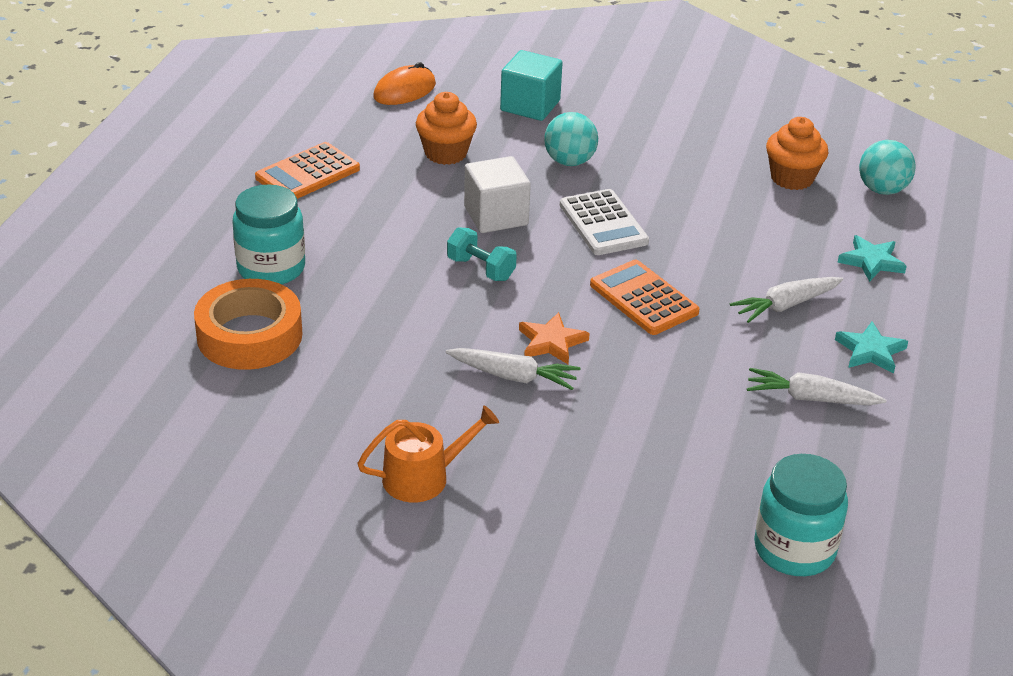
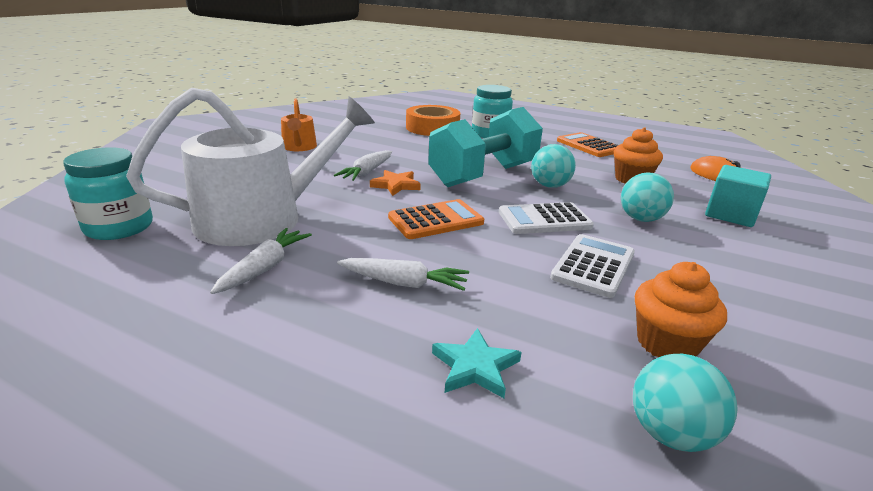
camera: 100 degrees right, 10 degrees down
turquoise dumbbell [447,227,517,281] -> turquoise dumbbell [428,107,543,187], size x2.39
white cube [464,156,531,233] -> turquoise ball [531,144,576,188]
white carrot [730,277,843,323] -> white carrot turned 120 degrees clockwise [337,258,469,291]
turquoise star [835,321,908,374] -> none
none -> white watering can [126,88,375,246]
none -> white calculator [550,234,635,298]

